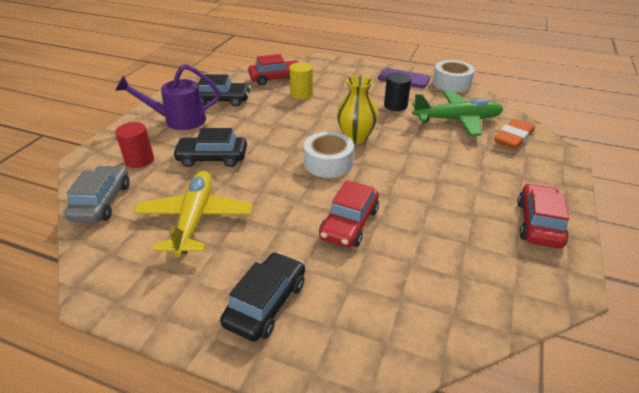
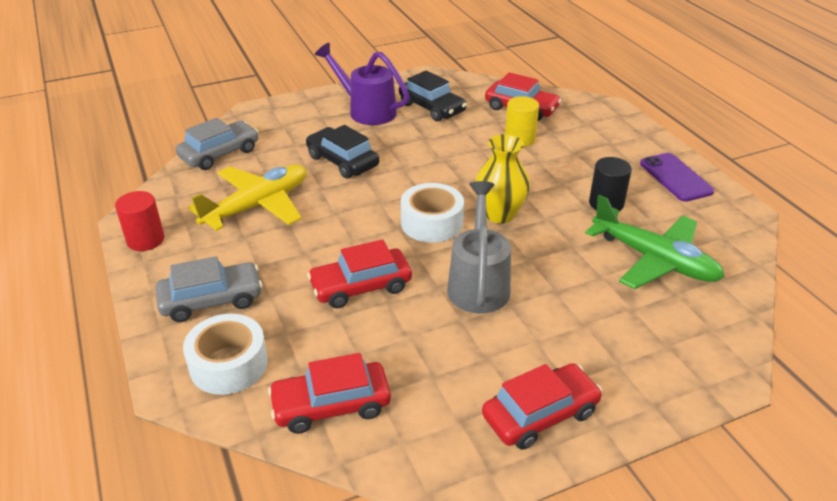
camera: 45 degrees right, 0 degrees up
red cylinder [115,122,154,168] -> red cylinder moved to [115,191,164,251]
black car [220,252,305,342] -> grey car [156,256,262,322]
white tape [433,60,475,92] -> white tape moved to [183,314,268,395]
orange eraser [494,119,534,150] -> none
none -> red car [268,353,391,434]
none -> grey watering can [447,181,511,314]

